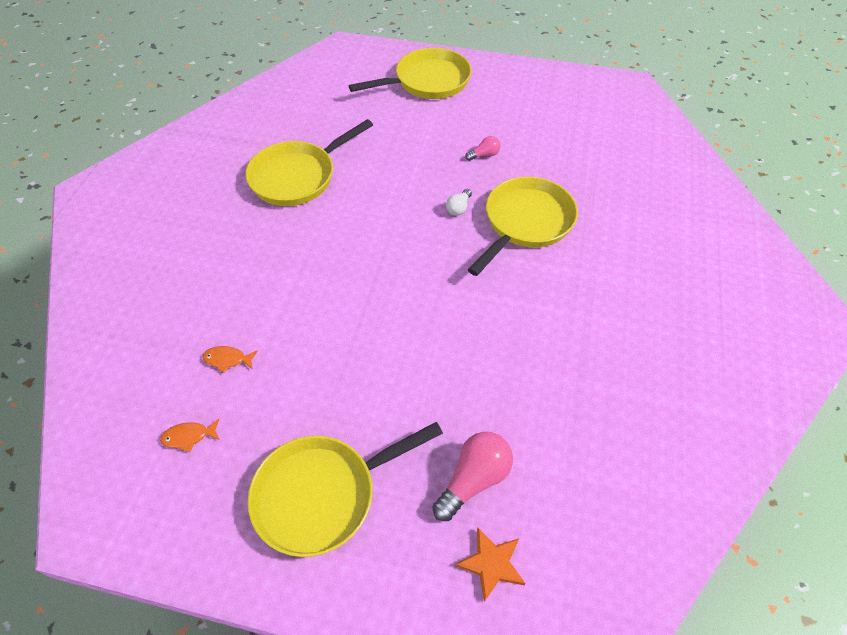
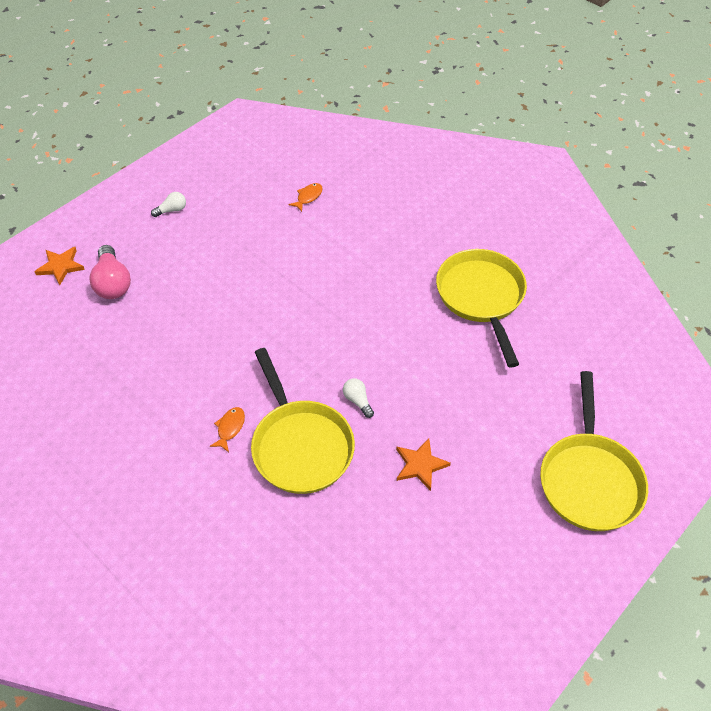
camera: 120 degrees right, 0 degrees up
orange fish [160,419,219,452] -> orange fish moved to [210,407,245,452]
yellow pan [248,422,443,557] -> white light bulb [151,192,186,217]
pink light bulb [465,136,500,161] -> orange star [396,438,451,491]

